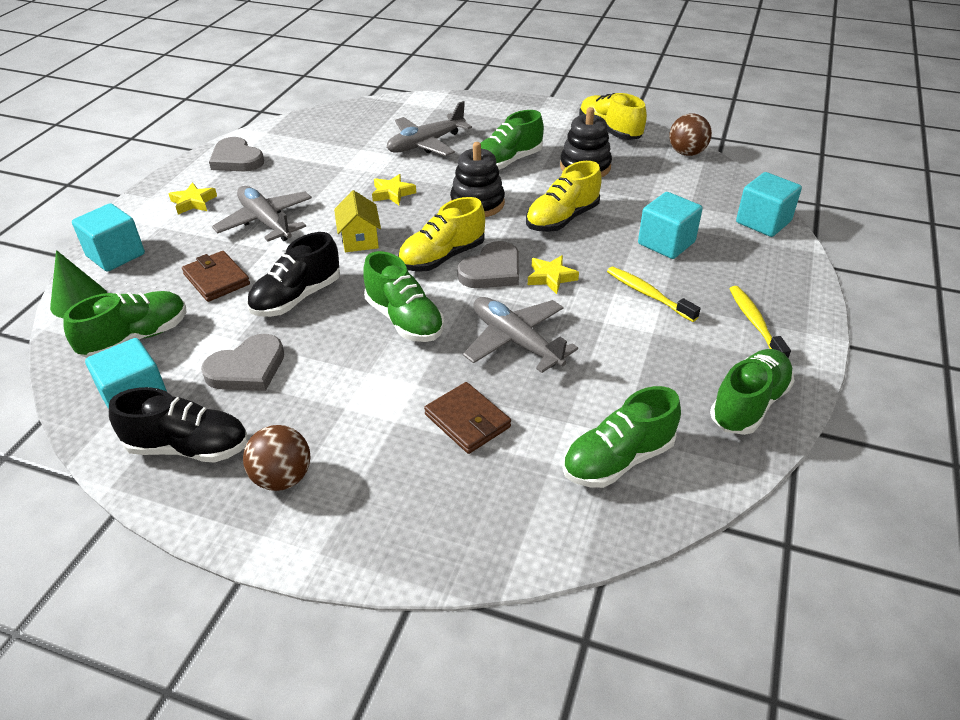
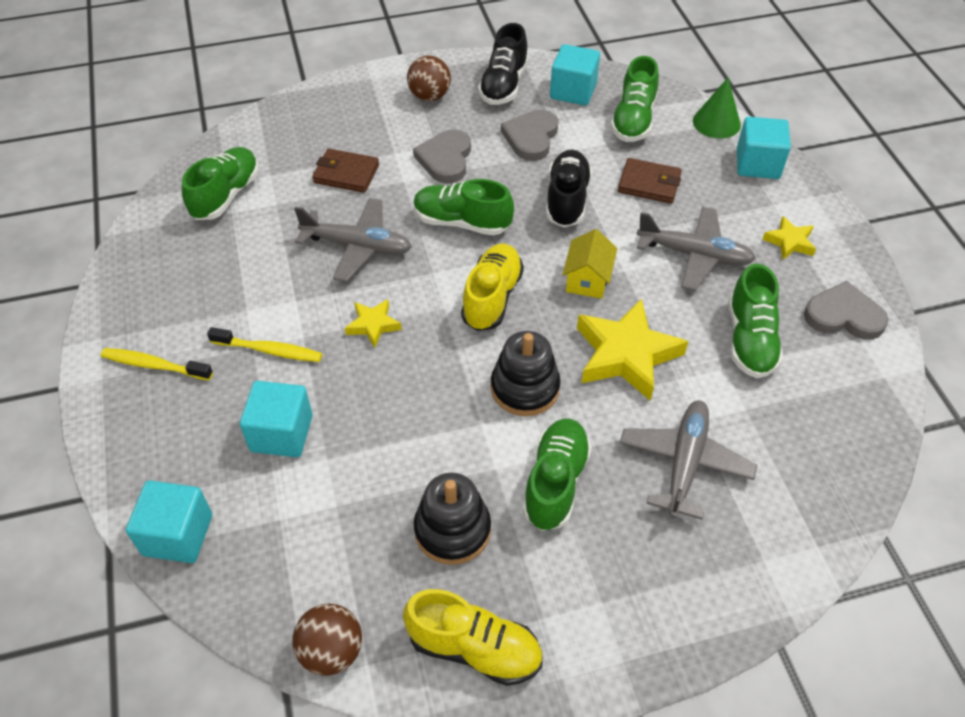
camera: 145 degrees right, 10 degrees up
black shoe [109,387,248,463] -> black shoe turned 45 degrees counterclockwise [478,23,528,105]
yellow house [334,190,381,252] -> yellow house turned 60 degrees clockwise [562,229,617,299]
yellow star [372,174,416,205] -> yellow star [577,299,688,401], size x1.96
grey heart [457,241,519,288] -> grey heart moved to [413,129,471,183]
yellow shoe [526,161,602,232] -> none
green shoe [710,349,795,435] -> green shoe moved to [729,263,783,378]
yellow toothbrush [729,286,791,358] -> yellow toothbrush turned 150 degrees clockwise [101,348,213,380]

